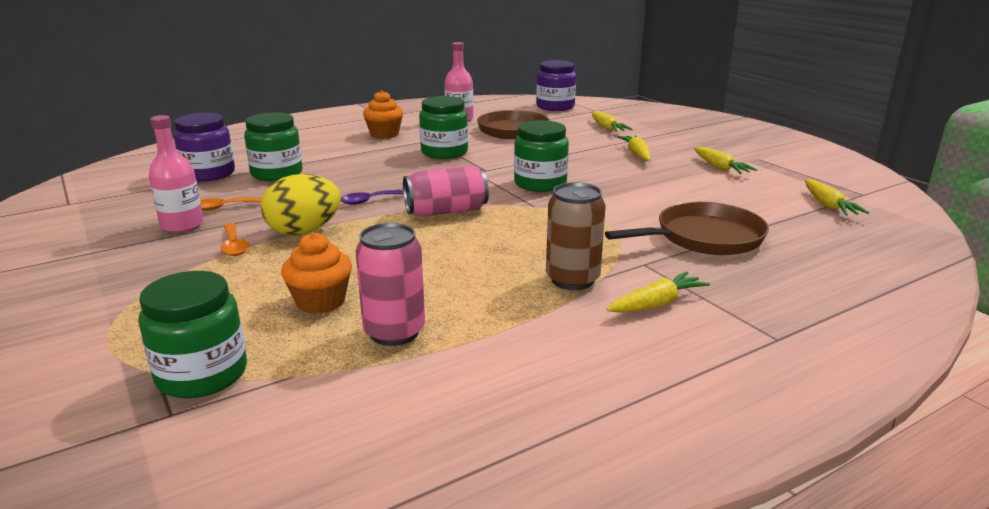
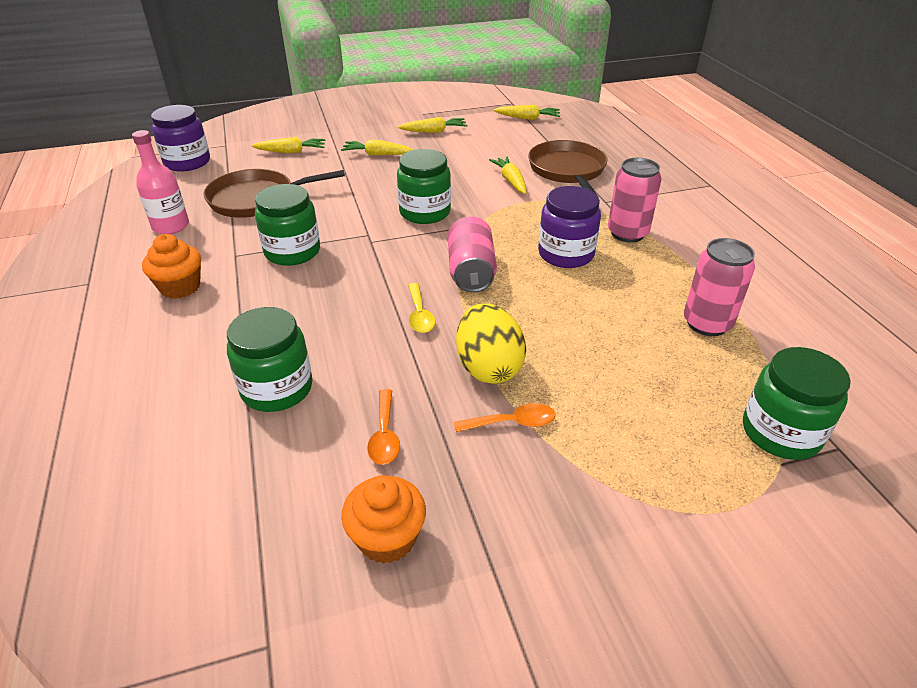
camera: 75 degrees left, 15 degrees up
pink bottle [149,115,204,233] -> none
purple jar [173,113,235,181] -> purple jar moved to [538,186,601,268]
orange cupcake [281,232,352,314] -> orange cupcake moved to [341,475,426,564]
purple spoon [341,190,403,205] -> yellow spoon [408,283,436,333]
brown can [546,182,605,290] -> pink can [608,158,662,243]
yellow carrot [606,272,710,312] -> yellow carrot moved to [489,156,526,194]

